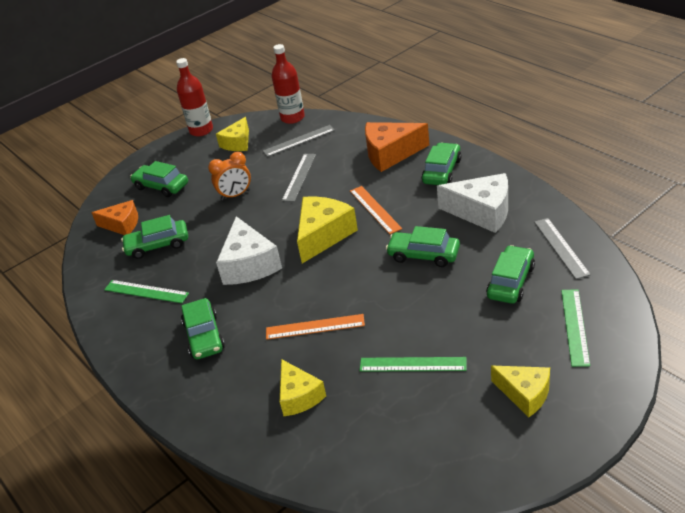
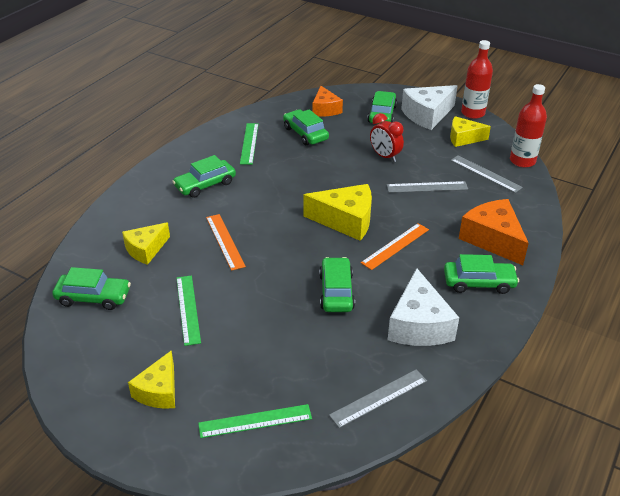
camera: 65 degrees right, 0 degrees up
orange clock [208,152,251,201] -> red clock [370,113,404,162]
white cheese [216,216,282,285] -> white cheese moved to [401,85,458,130]
green car [486,245,535,304] -> green car moved to [52,267,131,310]

